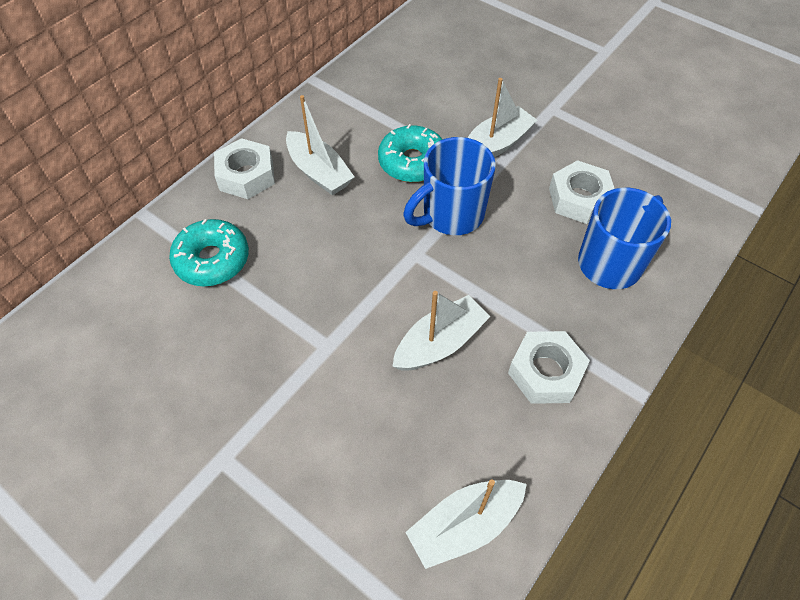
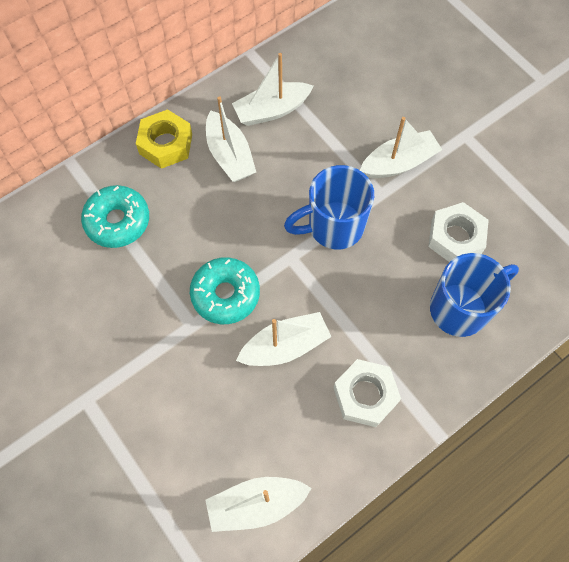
camera: 15 degrees right, 10 degrees up
white nut [214,138,275,199] -> yellow nut [136,109,192,169]
turquoise donut [378,124,443,182] -> turquoise donut moved to [190,257,260,324]
none -> white boat [232,53,313,126]

